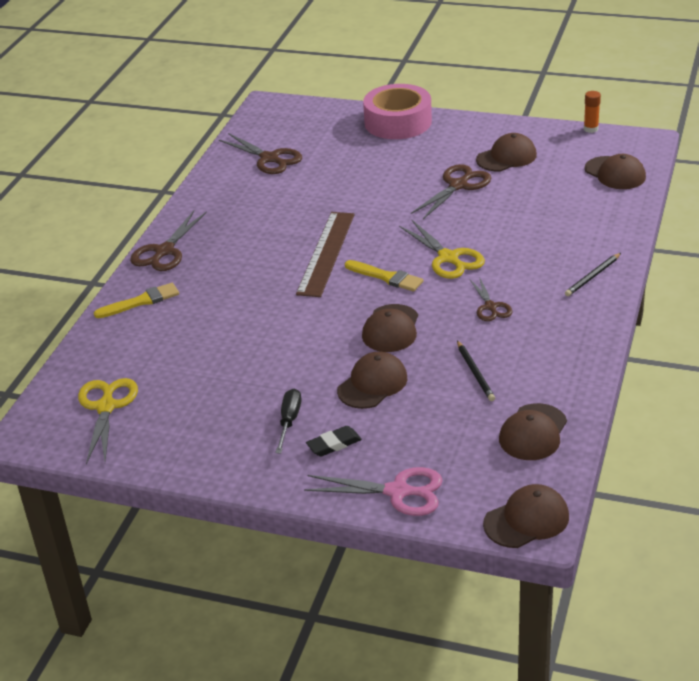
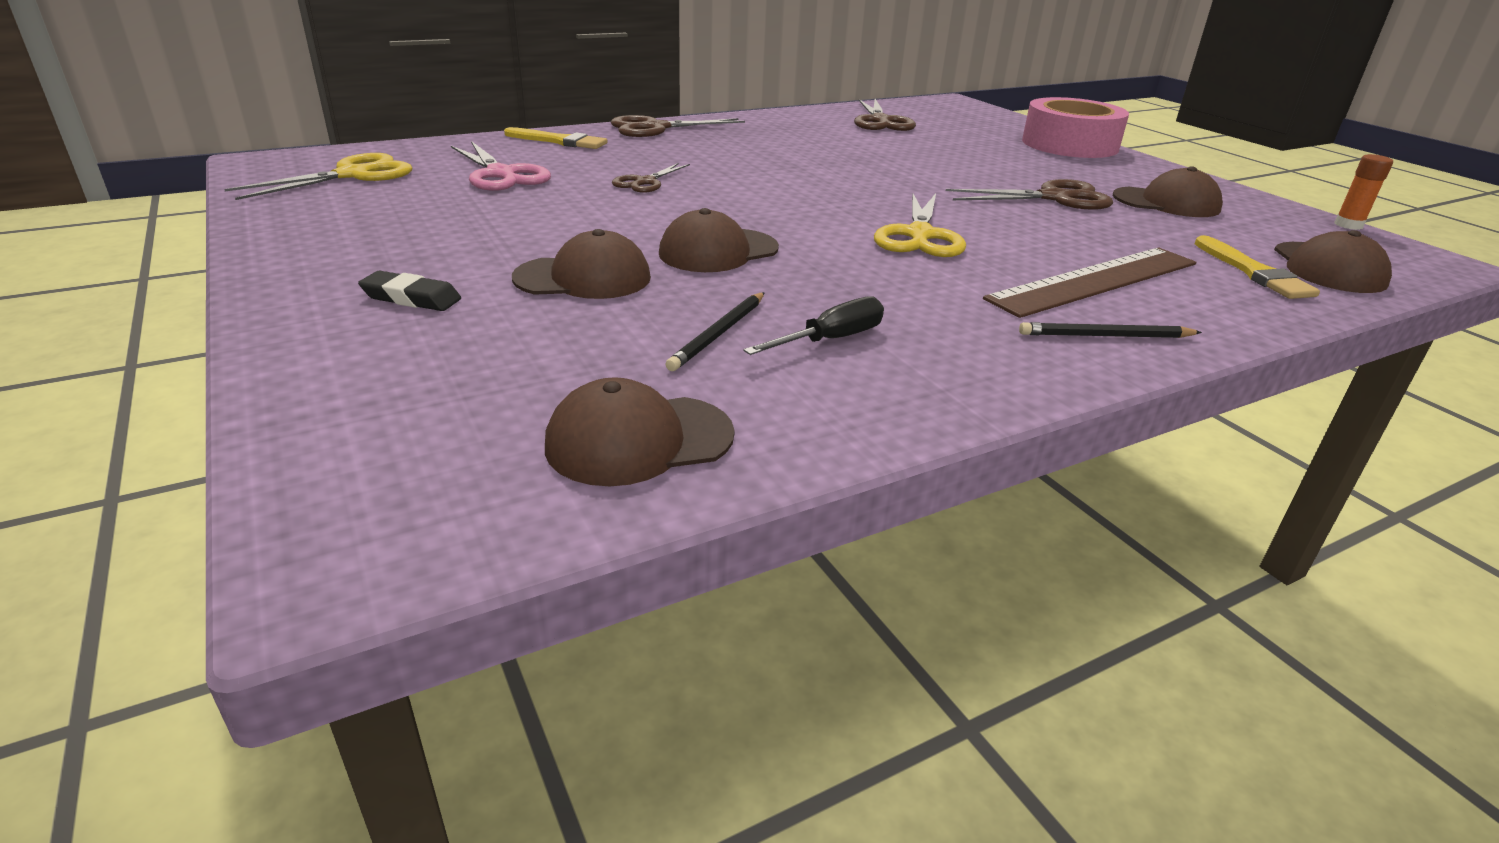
camera: 40 degrees right, 5 degrees down
black screwdriver [275,389,301,454] -> black screwdriver moved to [743,296,884,355]
brown ruler [296,212,355,297] -> brown ruler moved to [983,248,1197,318]
pink scissors [304,467,442,516] -> pink scissors moved to [451,141,551,191]
yellow brush [345,260,423,292] -> yellow brush moved to [1194,235,1320,299]
brown scissors [470,277,512,321] -> brown scissors moved to [612,163,690,193]
brown cap [483,484,569,548] -> none

